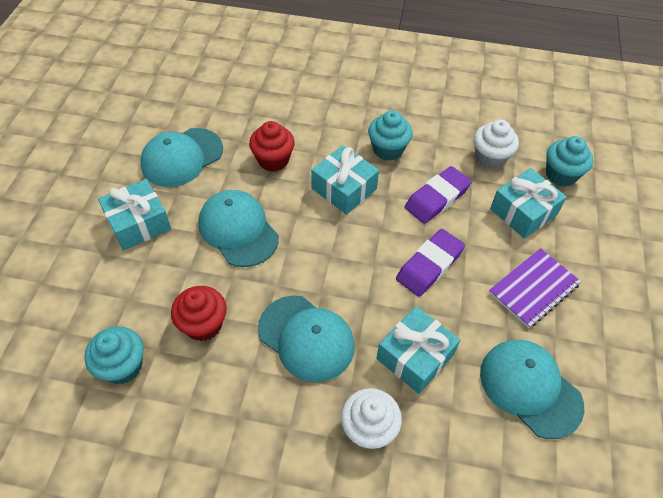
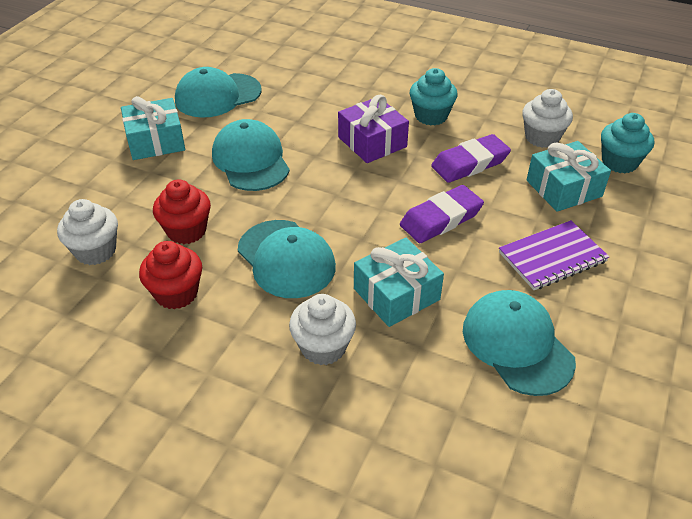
camera: 15 degrees right, 10 degrees down
turquoise cupcake [84,326,144,384] -> white cupcake [57,199,118,265]
red cupcake [249,121,295,172] -> red cupcake moved to [139,241,202,309]
turquoise gift [311,145,379,215] -> purple gift [338,95,409,163]

